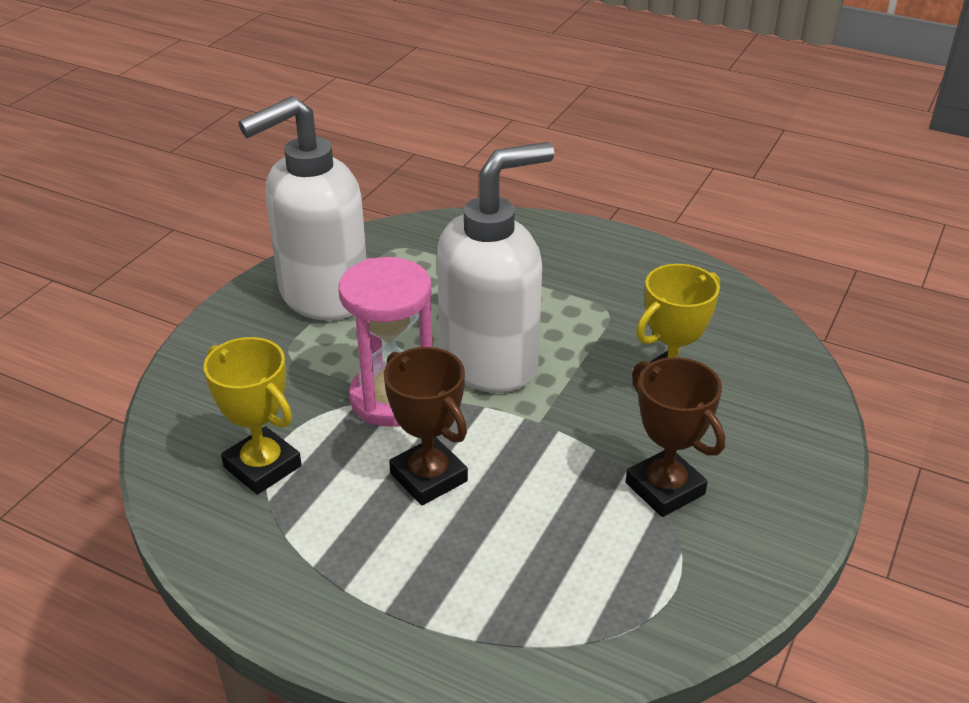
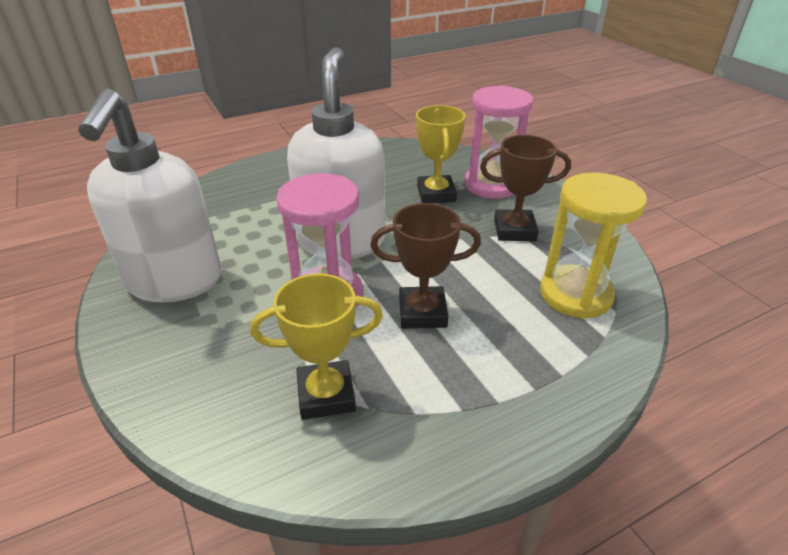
camera: 55 degrees left, 0 degrees up
none -> pink hourglass [465,85,533,199]
none -> yellow hourglass [540,172,647,319]

